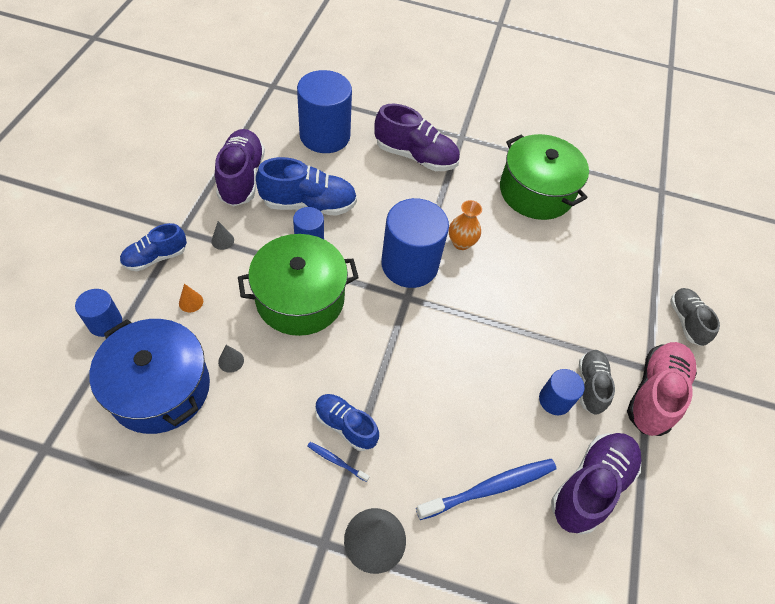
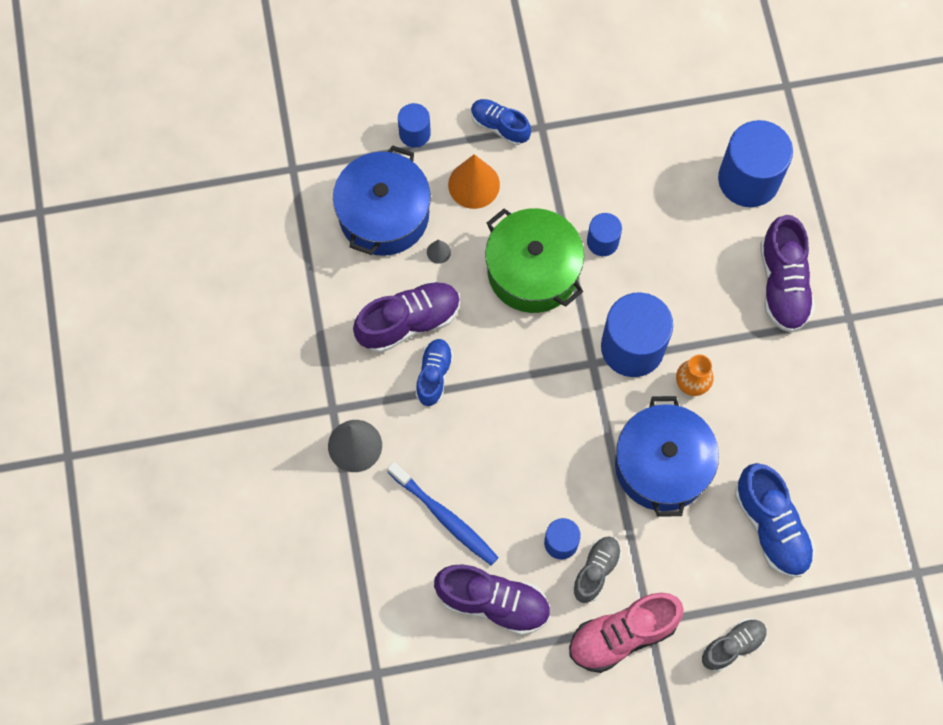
camera: 70 degrees right, 15 degrees up
orange cone [179,284,203,312] -> orange cone [448,154,500,209], size x2.16
grey cone [211,221,234,250] -> none
purple shoe [215,129,265,206] -> purple shoe moved to [353,281,460,353]
blue shoe [256,157,357,216] -> blue shoe moved to [735,463,815,577]
blue toothbrush [307,442,370,482] -> none
green pot [500,134,589,220] -> none
grey shoe [579,350,615,415] -> grey shoe turned 45 degrees counterclockwise [572,536,621,603]
pink shoe [627,342,697,436] -> pink shoe turned 150 degrees clockwise [569,593,684,673]
none -> blue pot [615,396,719,517]

